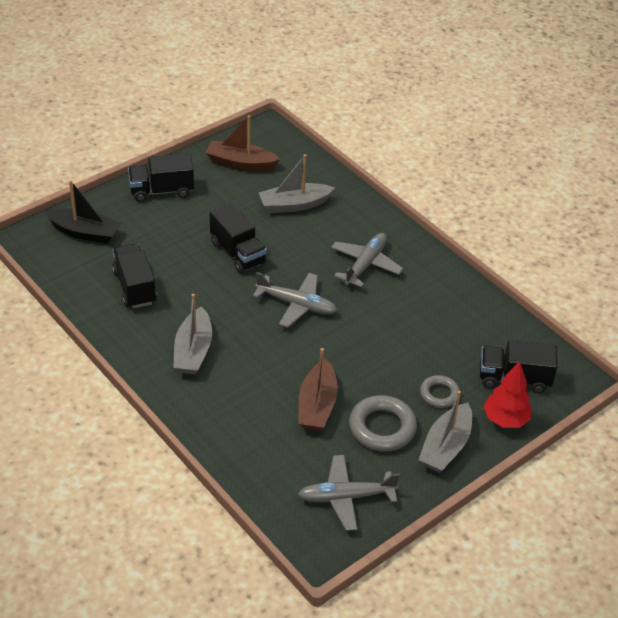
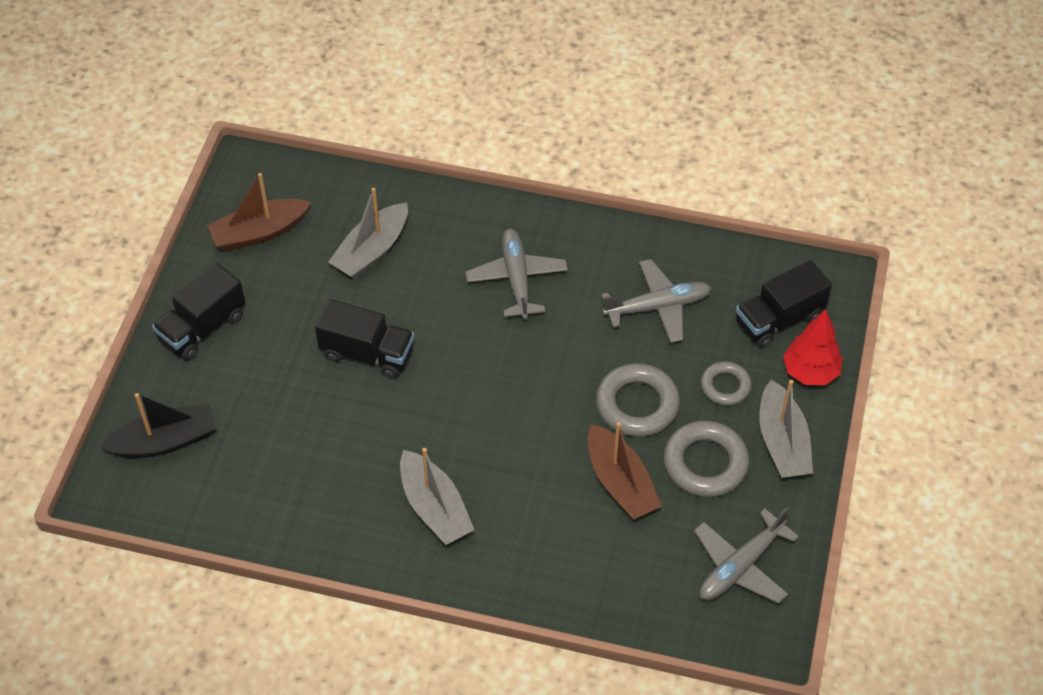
camera: 35 degrees left, 10 degrees up
black truck [112,244,157,308] -> none
grey plane [253,272,337,328] -> grey plane moved to [601,259,712,343]
none -> grey ring [596,363,680,437]

